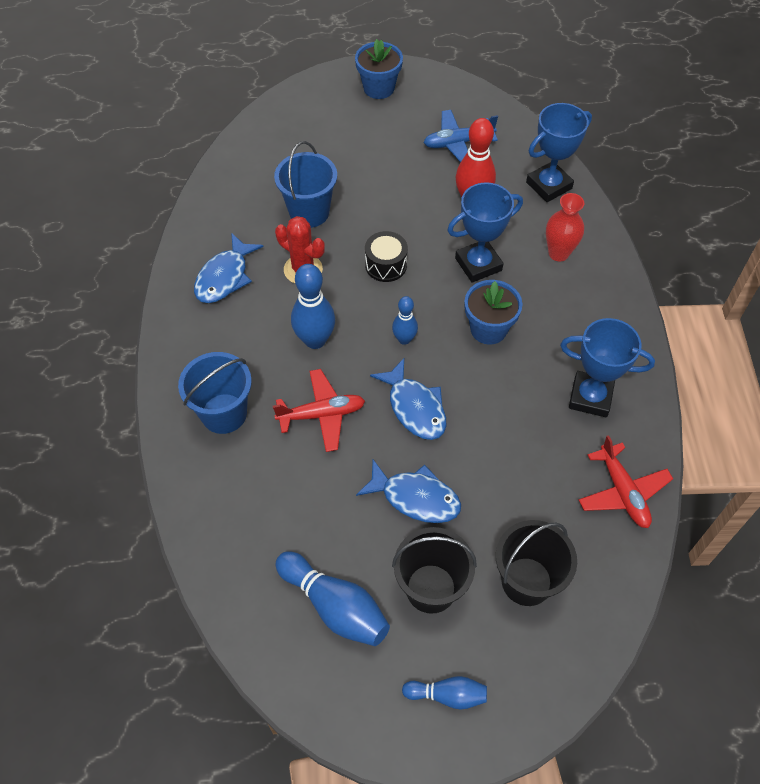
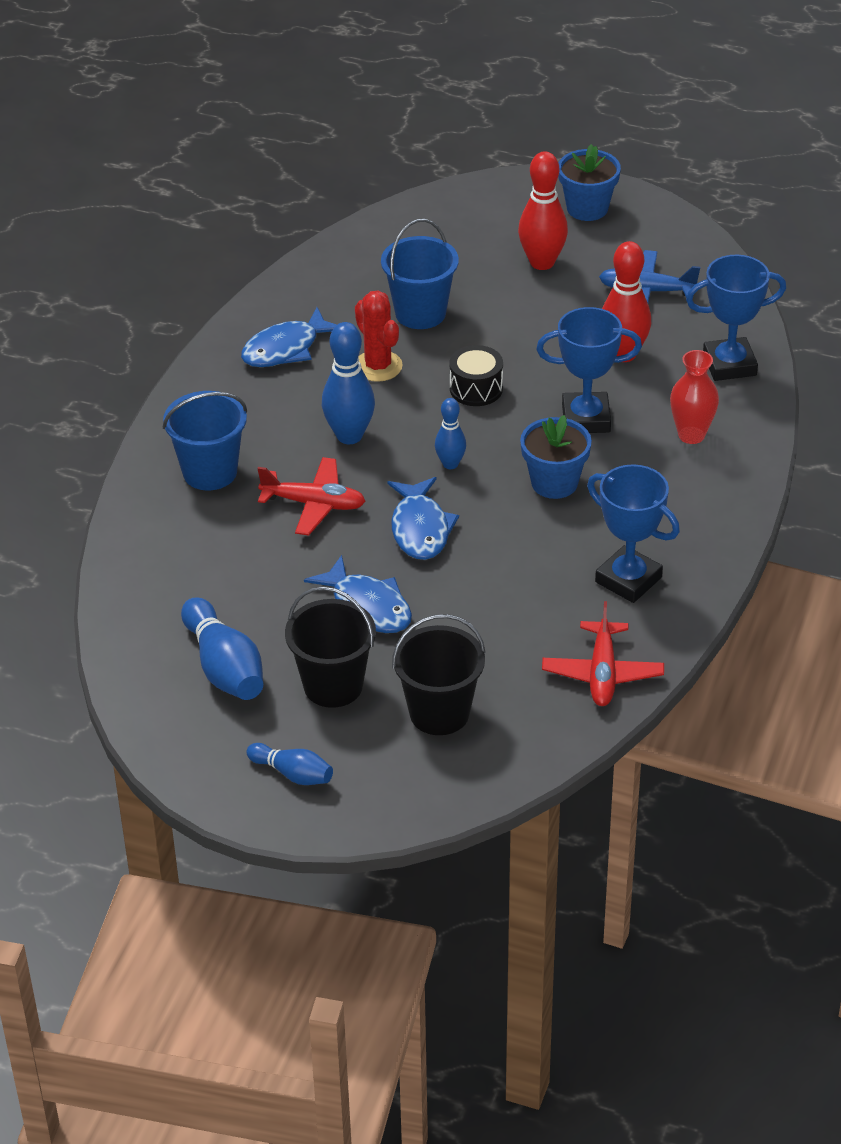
camera: 25 degrees right, 15 degrees down
none -> red bowling pin [518,151,568,270]

